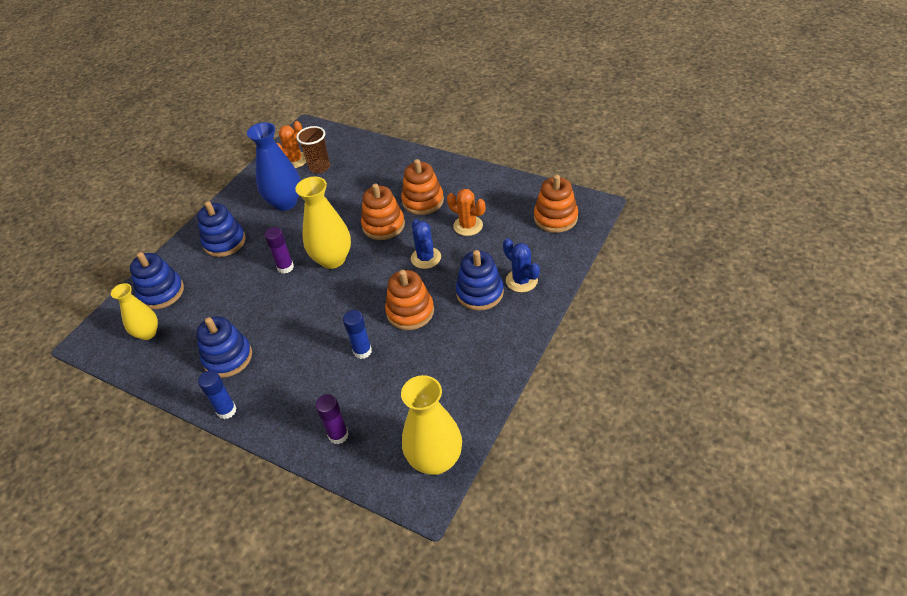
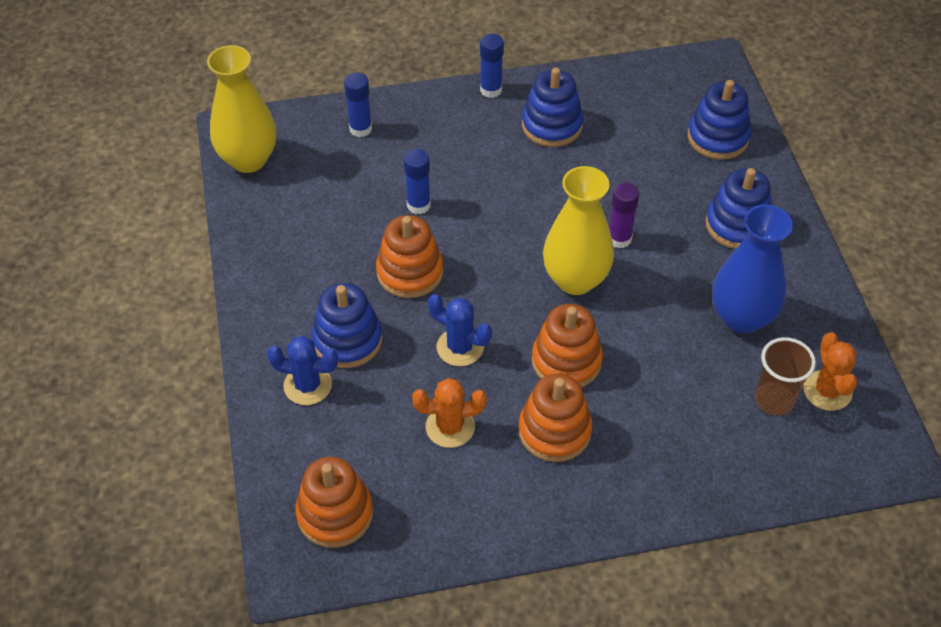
camera: 135 degrees right, 5 degrees up
yellow vase [111,283,158,340] -> none
purple glue stick [315,394,349,444] -> blue glue stick [344,73,372,137]

